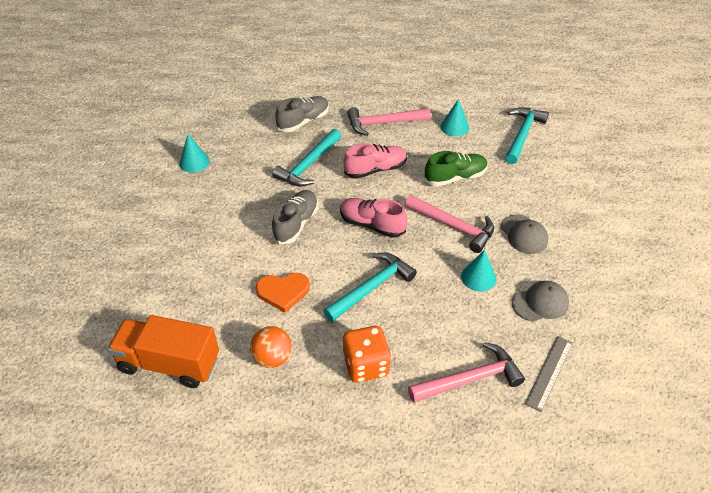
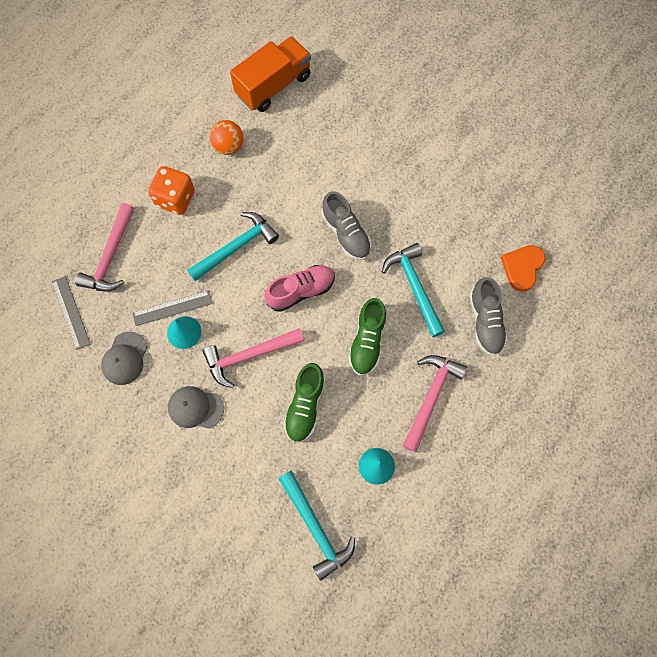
camera: 125 degrees right, 25 degrees up
turquoise cone [179,135,210,173] -> none
orange heart [256,273,310,313] -> orange heart moved to [501,245,546,292]
turquoise hammer [323,252,417,322] -> turquoise hammer turned 120 degrees counterclockwise [187,212,279,281]
pink shoe [343,143,407,179] -> green shoe [348,298,386,376]
none -> grey ruler [132,290,213,326]

